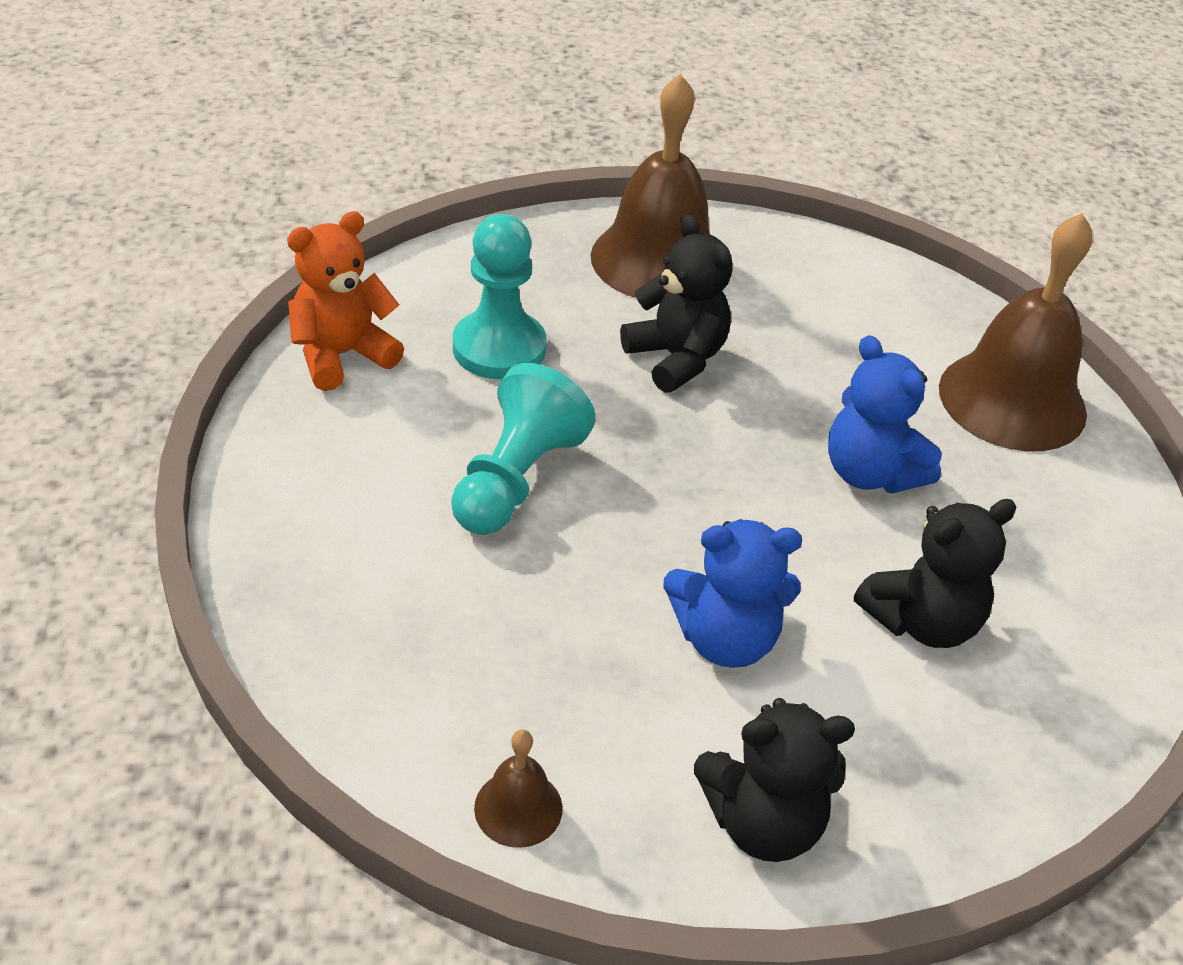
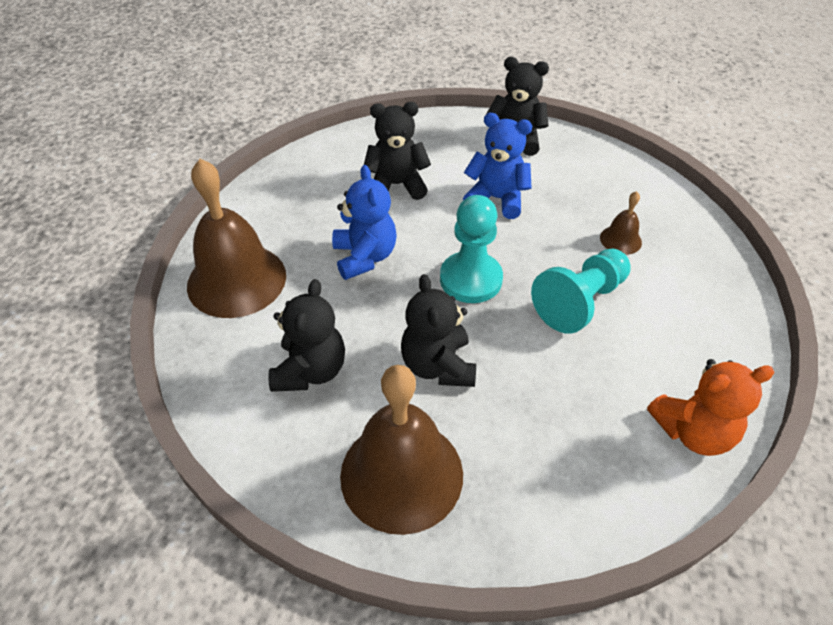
camera: 155 degrees left, 5 degrees up
turquoise pawn [453,214,547,379] -> turquoise pawn moved to [440,195,503,303]
brown bell [474,730,563,848] -> brown bell moved to [600,191,642,255]
none -> black teddy bear [268,279,345,392]

